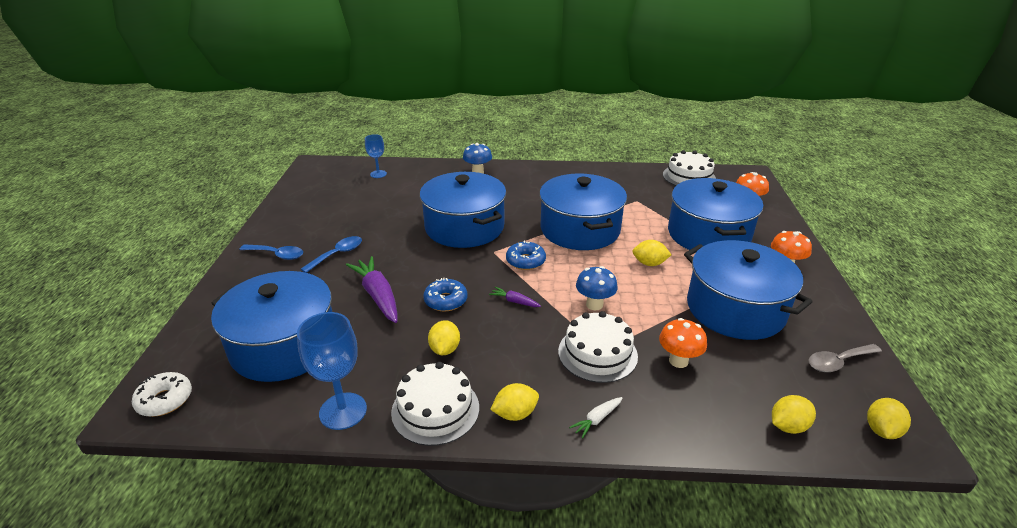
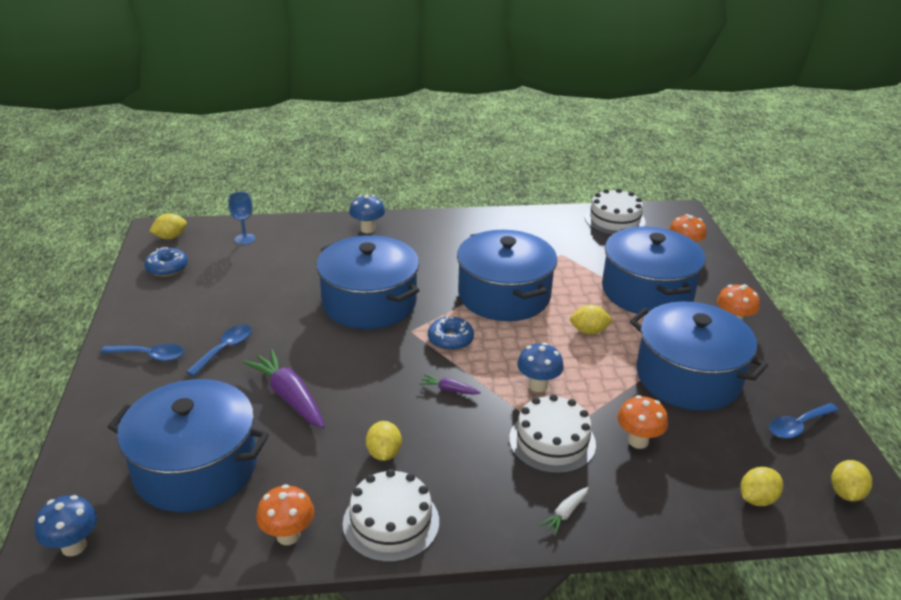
camera: 10 degrees left, 0 degrees up
white donut [132,372,192,417] -> blue mushroom [34,495,97,556]
blue goblet [297,312,367,430] -> orange mushroom [256,484,314,545]
blue donut [423,278,467,311] -> blue donut moved to [144,247,188,277]
yellow lemon [490,383,539,421] -> yellow lemon moved to [149,213,187,239]
grey spoon [808,344,882,372] -> blue spoon [769,403,839,439]

